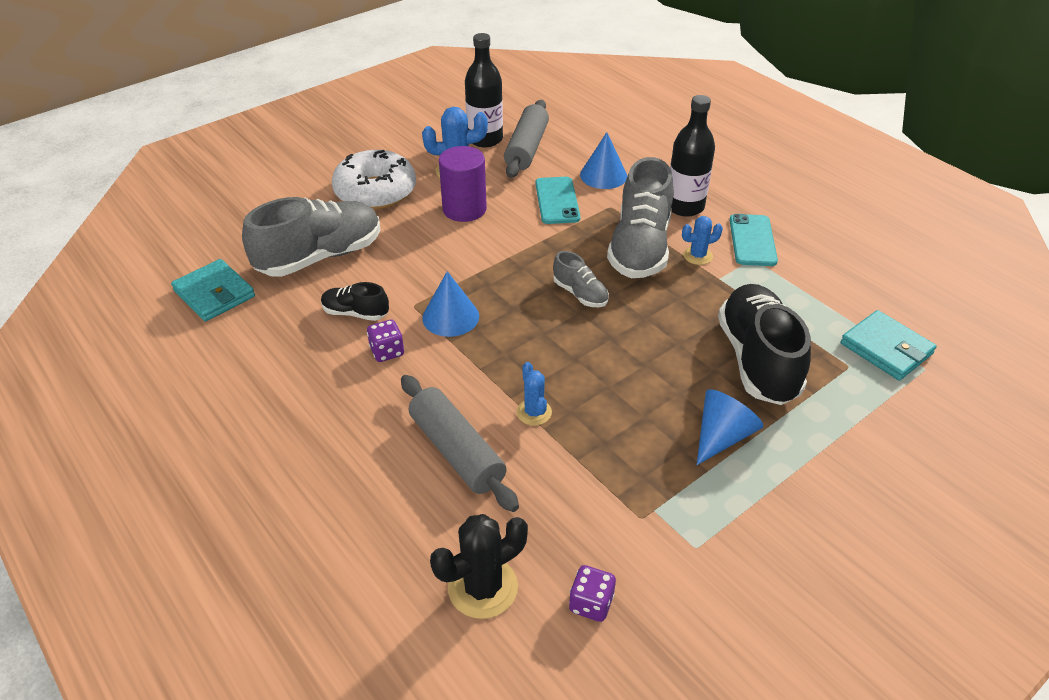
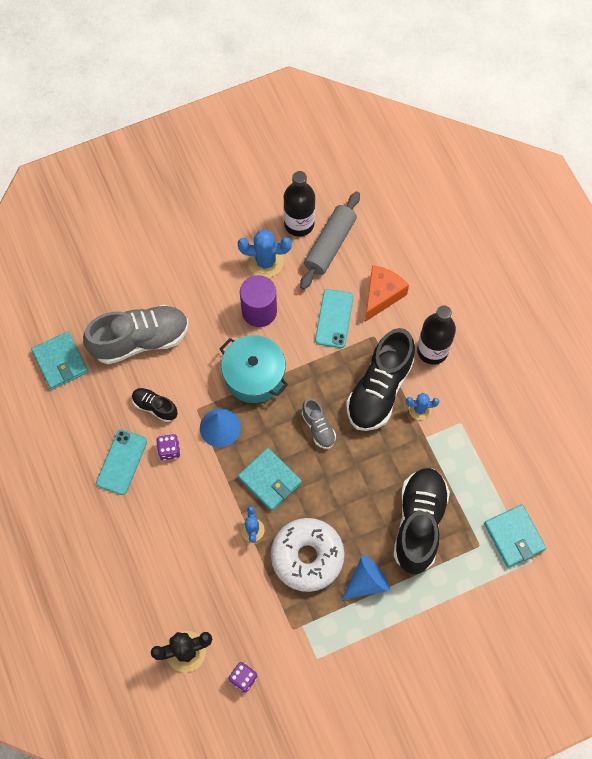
camera: 15 degrees right, 25 degrees up
white donut [332,150,416,210] -> white donut moved to [271,518,344,592]
grey rolling pin [401,375,519,512] -> none
blue cone [580,132,627,189] -> orange cheese [365,265,409,322]
grey shoe [607,157,673,278] -> black shoe [346,328,415,431]
turquoise phone [730,214,778,266] -> turquoise phone moved to [96,429,147,495]
none -> turquoise pot [220,335,288,403]
none -> turquoise wallet [238,448,302,511]

